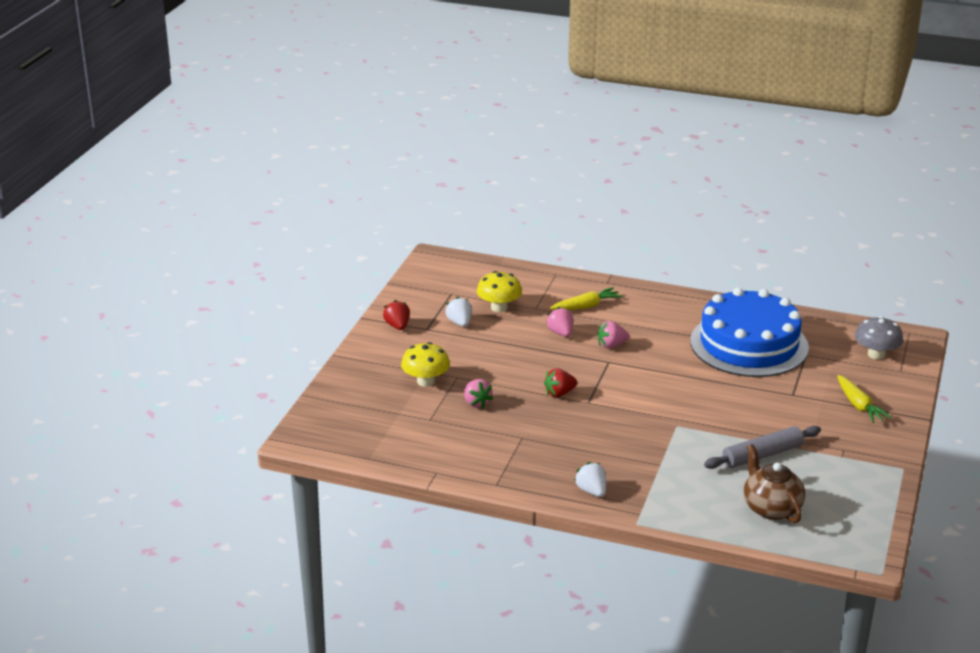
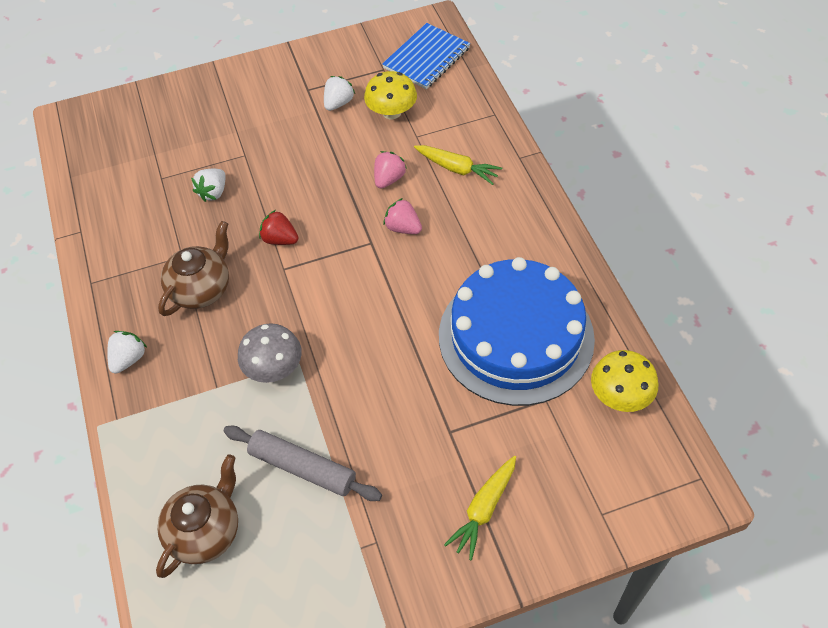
camera: 55 degrees right, 25 degrees up
red strawberry [383,300,410,330] -> none
yellow mushroom [401,342,450,387] -> yellow mushroom moved to [591,350,658,412]
pink strawberry [464,379,493,408] -> white strawberry [191,169,226,202]
grey mushroom [855,316,903,360] -> grey mushroom moved to [238,323,302,383]
none -> brown teapot [158,221,229,316]
none -> blue notebook [382,23,470,89]

